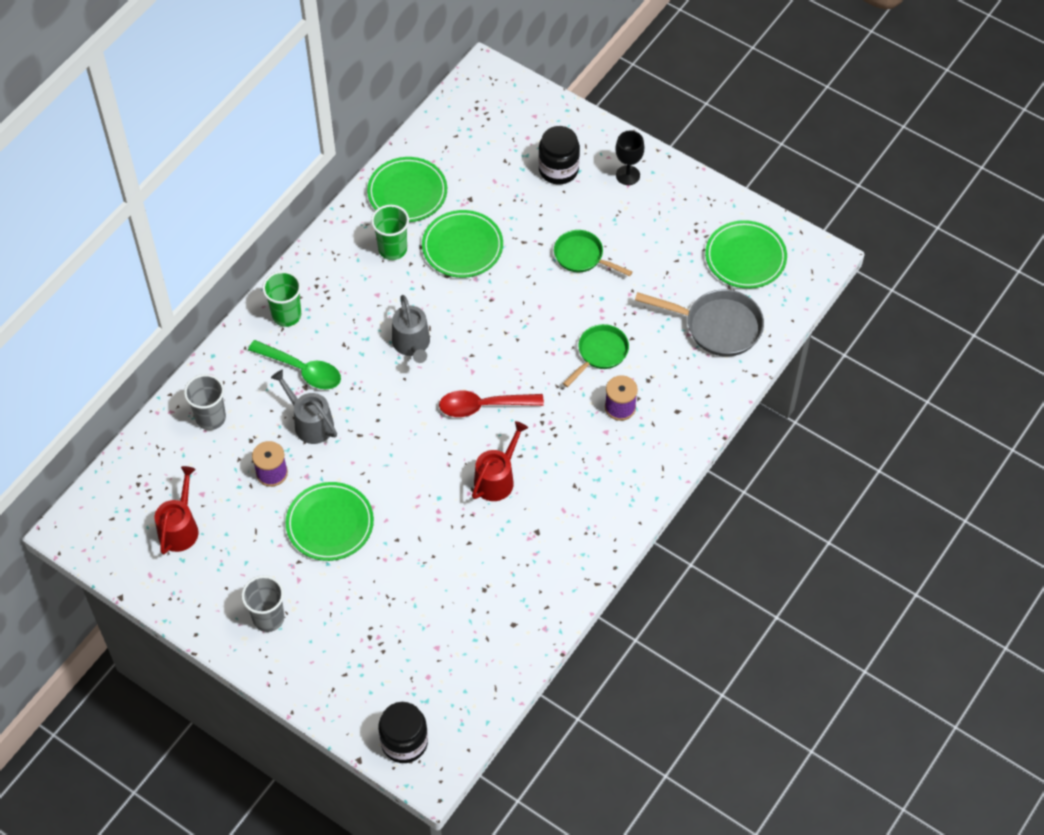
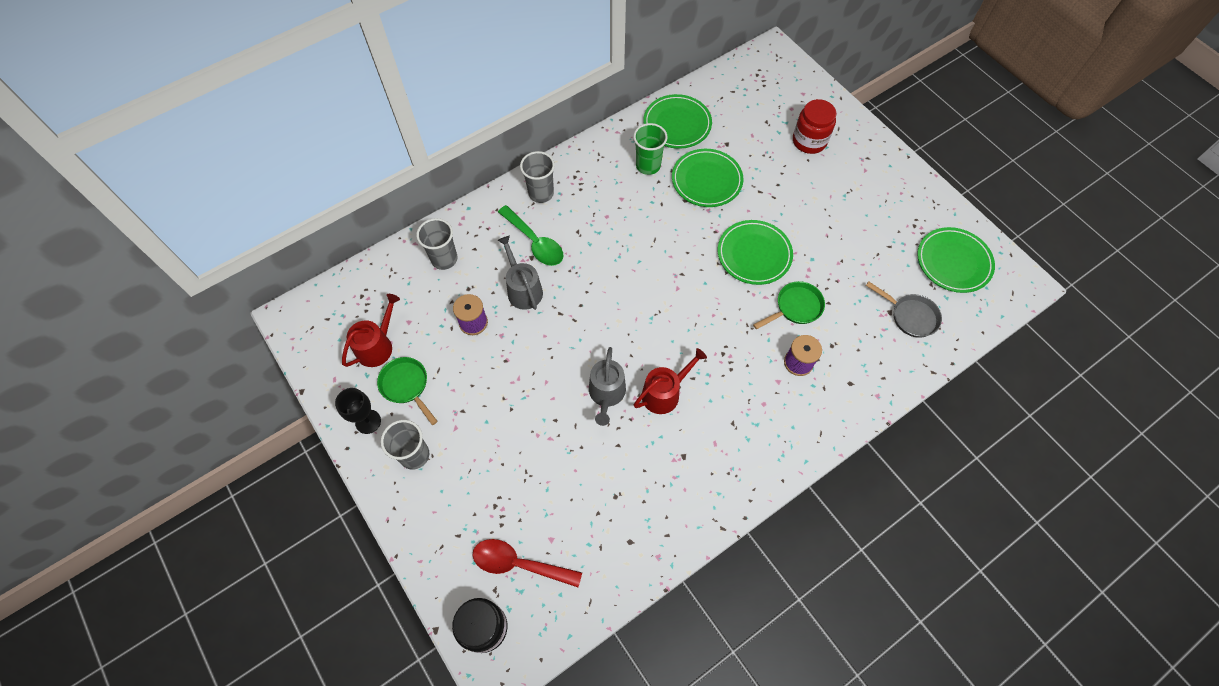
camera: 20 degrees right, 5 degrees up
green cup [262,271,302,327] -> grey cup [520,151,555,203]
green plate [285,482,374,561] -> green plate moved to [718,220,793,285]
grey watering can [392,295,430,363] -> grey watering can moved to [589,347,626,426]
red spoon [439,391,544,417] -> red spoon moved to [473,539,582,587]
black jar [538,126,580,184] -> red jar [793,99,837,154]
green pan [554,230,632,276] -> green pan moved to [377,357,438,425]
black goblet [615,130,644,185] -> black goblet moved to [335,388,381,434]
grey pan [635,289,764,357] -> grey pan [866,282,942,338], size x0.66

